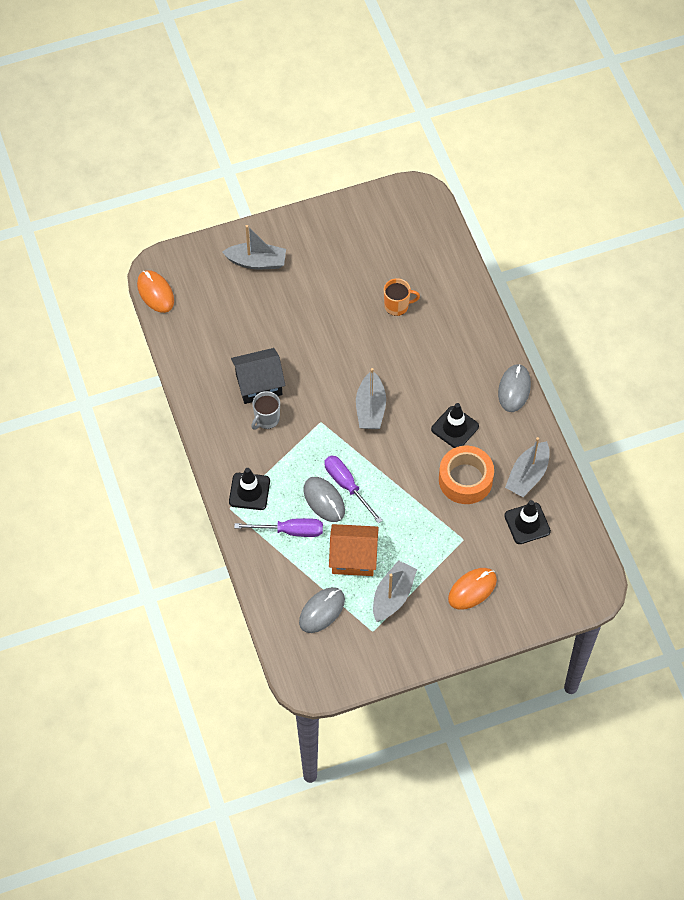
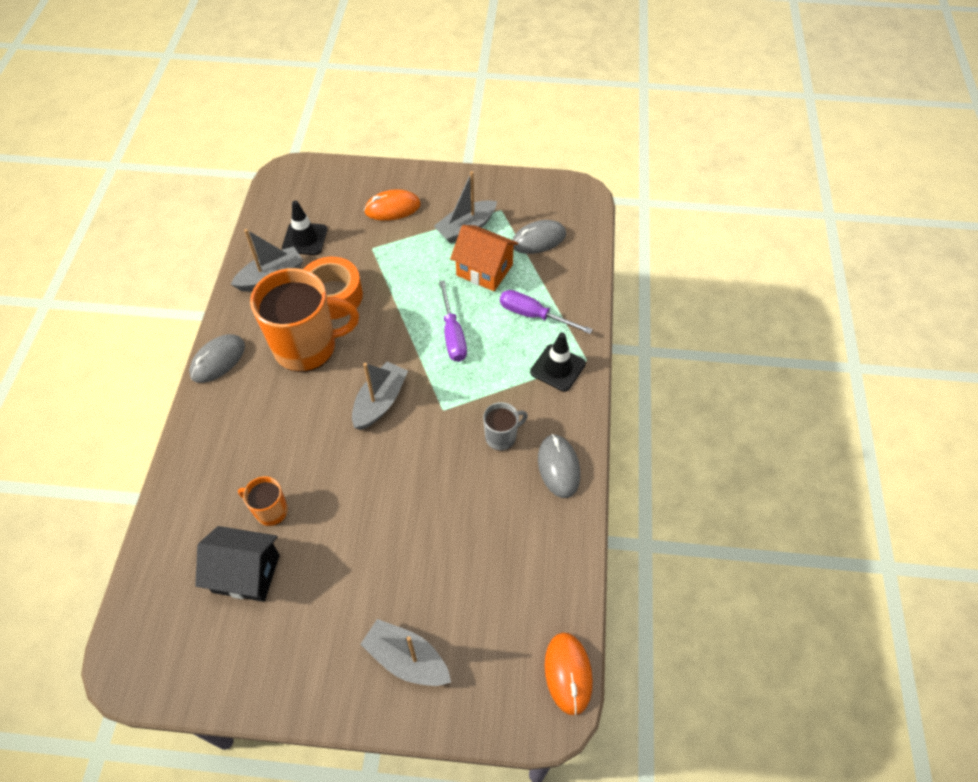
camera: 155 degrees left, 5 degrees down
black house [231,348,285,404] -> black house moved to [195,526,280,602]
grey mouse [304,477,345,522] -> grey mouse moved to [538,434,580,498]
black traffic cone [431,403,479,448] -> orange mug [250,268,359,372]

